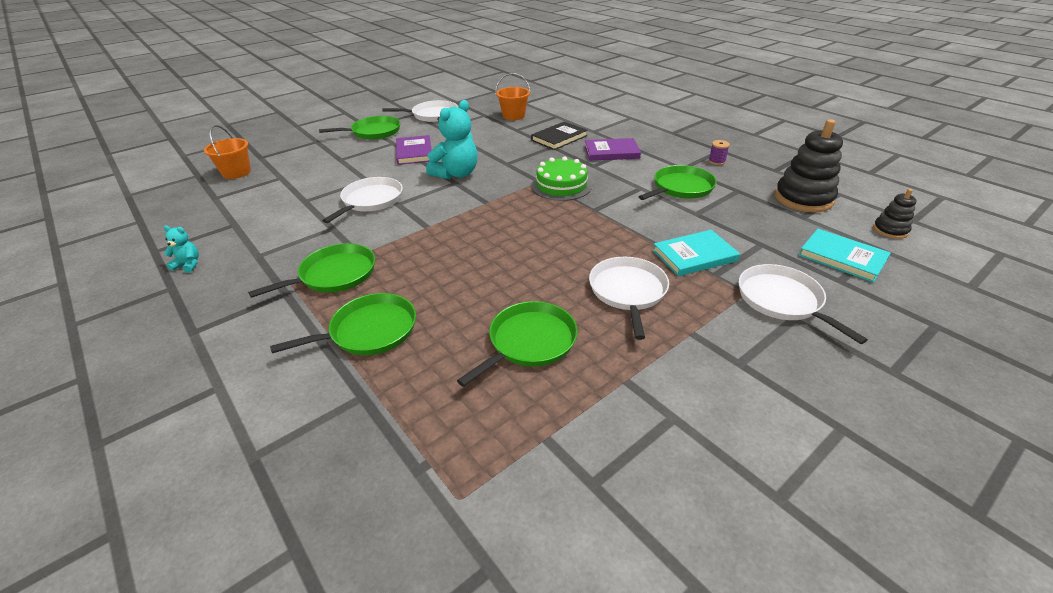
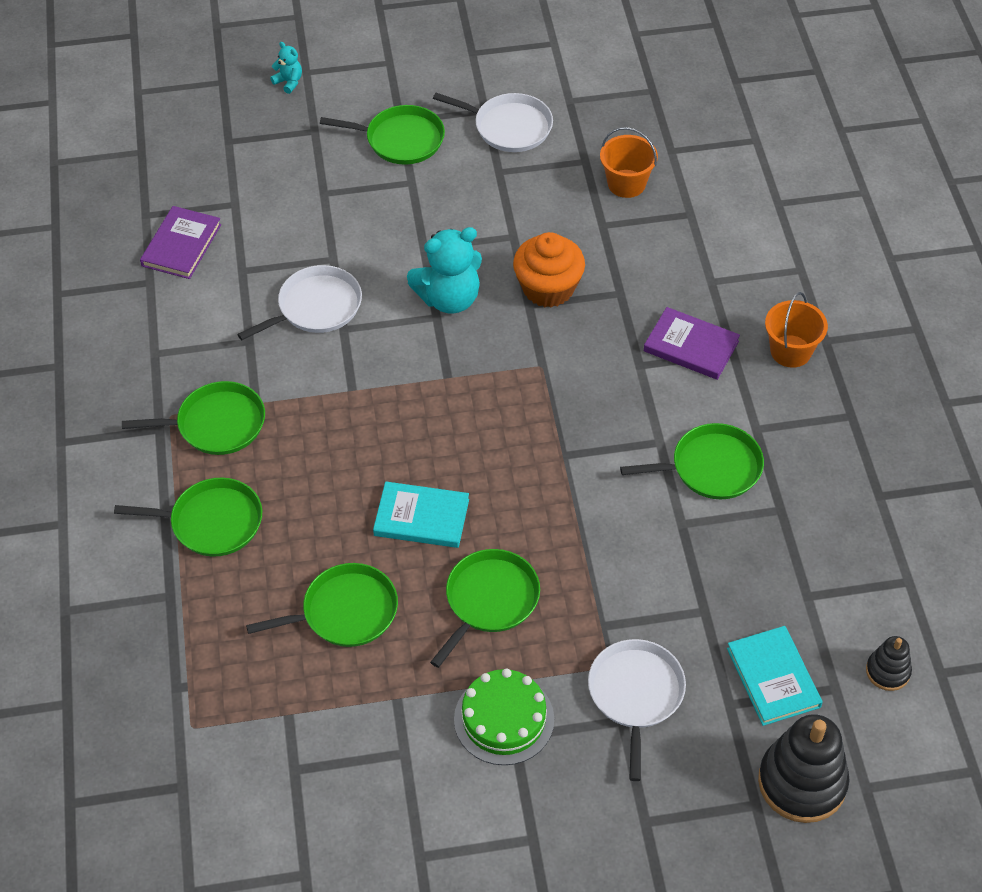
camera: 30 degrees right, 15 degrees up
turquoise teddy bear [163,226,199,273] -> turquoise teddy bear moved to [270,42,302,94]
orange bucket [204,125,251,179] -> orange bucket moved to [765,292,828,368]
purple book [396,135,432,165] -> purple book moved to [140,206,221,279]
black book [531,121,588,150] -> none
green cake [531,156,592,201] -> green cake moved to [454,669,554,765]
white pan [589,257,669,340] -> green pan [430,549,540,668]
turquoise book [653,230,740,276] -> turquoise book moved to [373,482,469,548]
purple spool [708,140,730,165] -> none
black stacking toy [775,119,843,212] -> black stacking toy moved to [758,714,850,823]
none -> orange cupcake [513,232,585,308]

